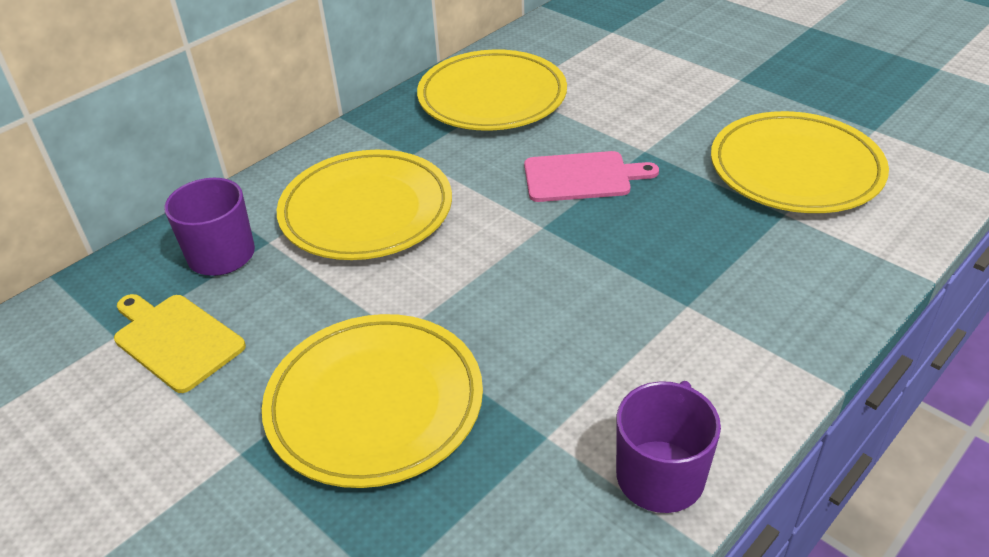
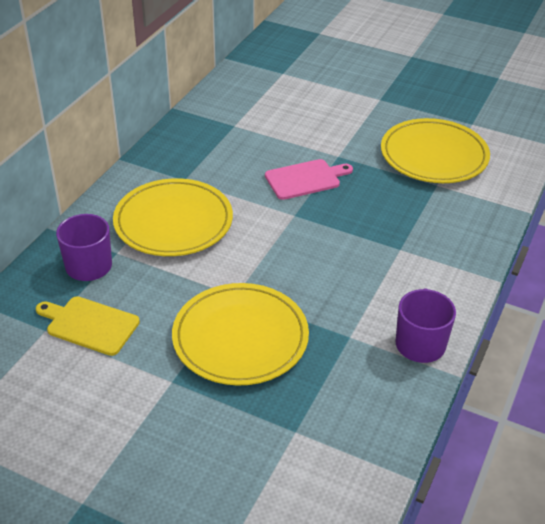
camera: 20 degrees left, 0 degrees up
yellow plate [417,50,567,131] -> none

